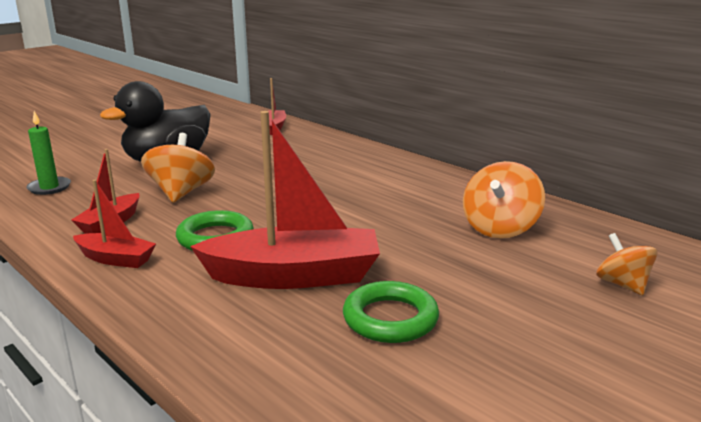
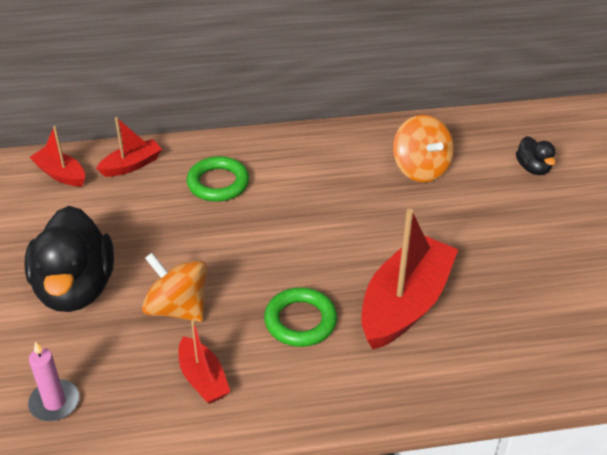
camera: 55 degrees left, 20 degrees up
green candle [26,111,71,195] -> pink candle [28,342,80,421]
red boat [73,180,156,268] -> red boat moved to [96,117,162,177]
green ring [343,281,439,343] -> green ring moved to [186,156,249,202]
orange spinning top [596,233,658,295] -> black duck [516,136,556,175]

